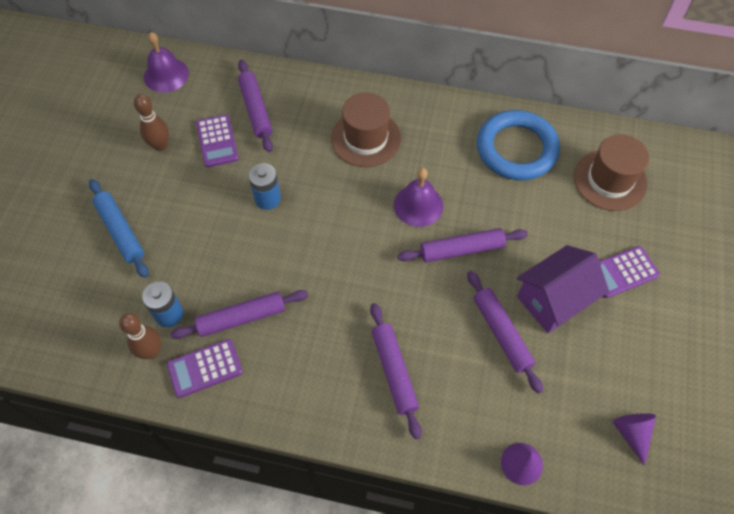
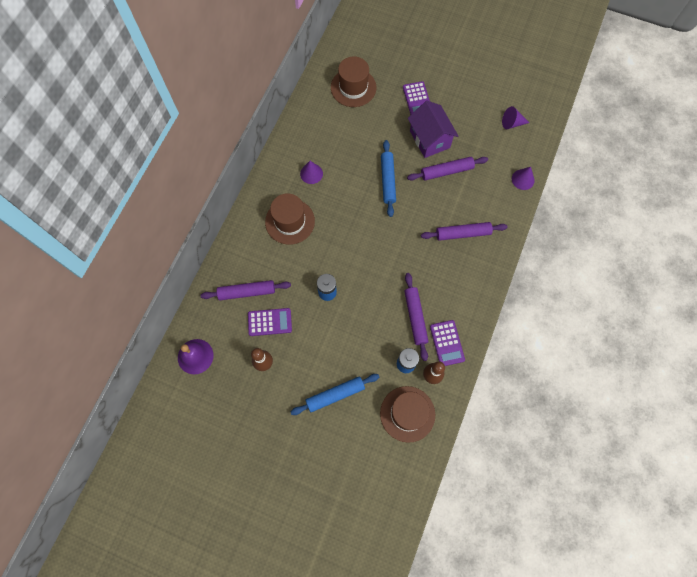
camera: 80 degrees left, 10 degrees up
purple bell [394,168,443,227] -> none
purple rolling pin [397,228,528,262] -> blue rolling pin [381,140,396,217]
blue ring [477,110,560,180] -> none
none -> purple cone [300,161,323,184]
none -> brown hat [380,386,435,443]

